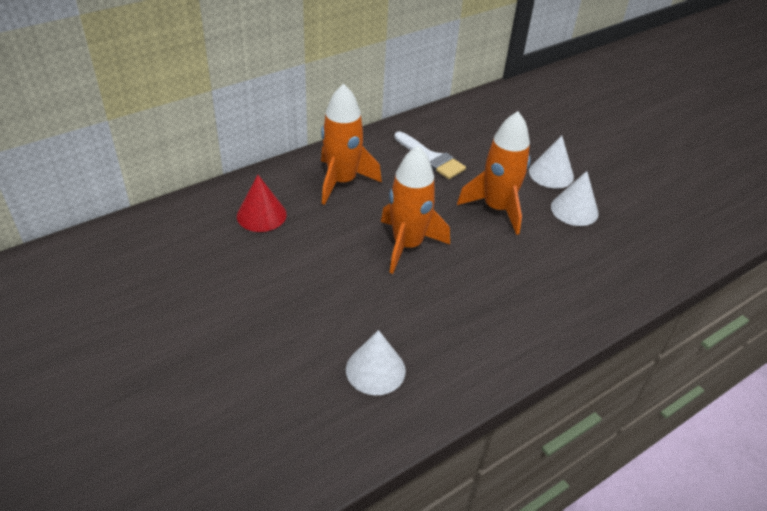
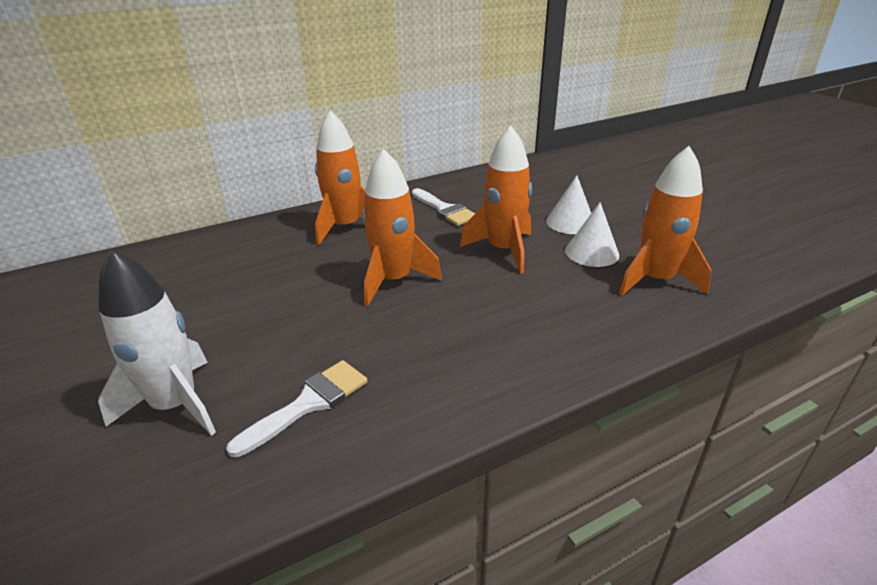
camera: 10 degrees right, 10 degrees down
red cone [237,175,287,232] -> none
white cone [346,330,406,395] -> white brush [226,360,368,458]
none -> white rocket [98,249,216,436]
none -> orange rocket [619,146,711,296]

